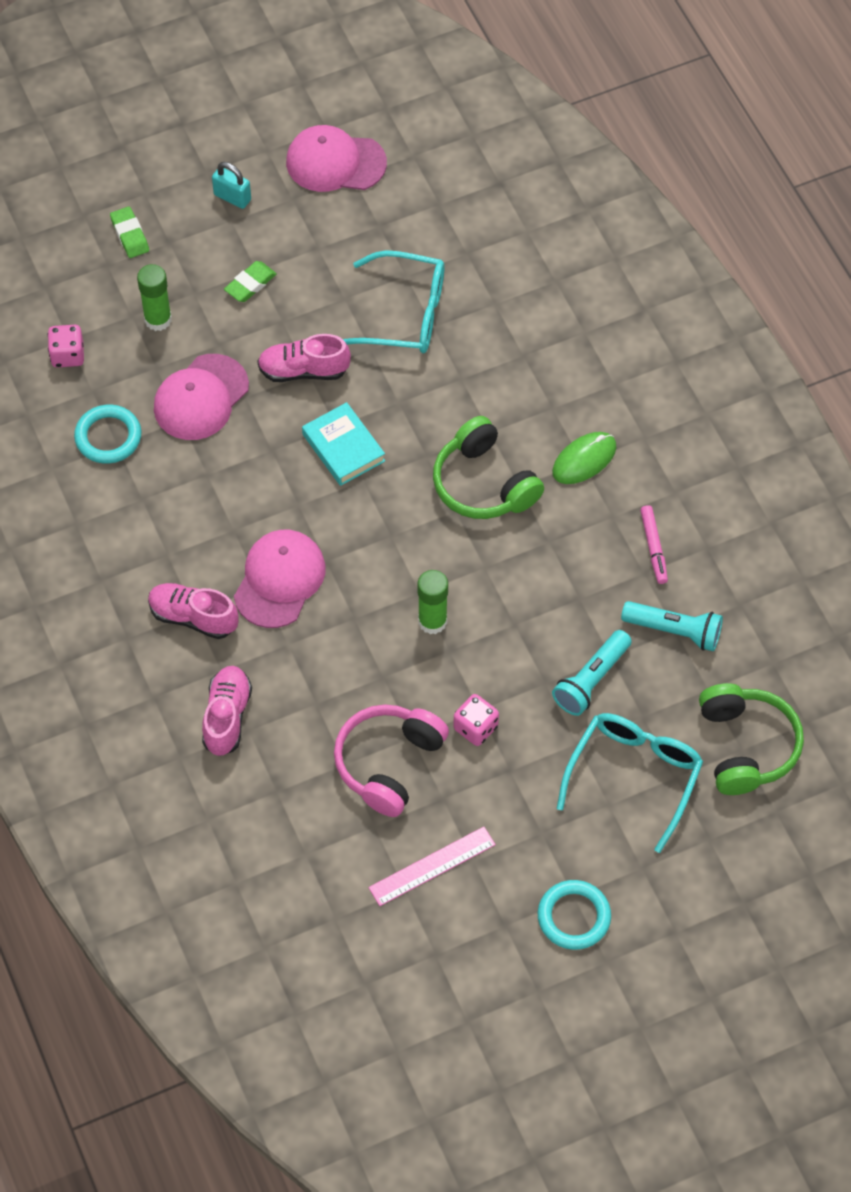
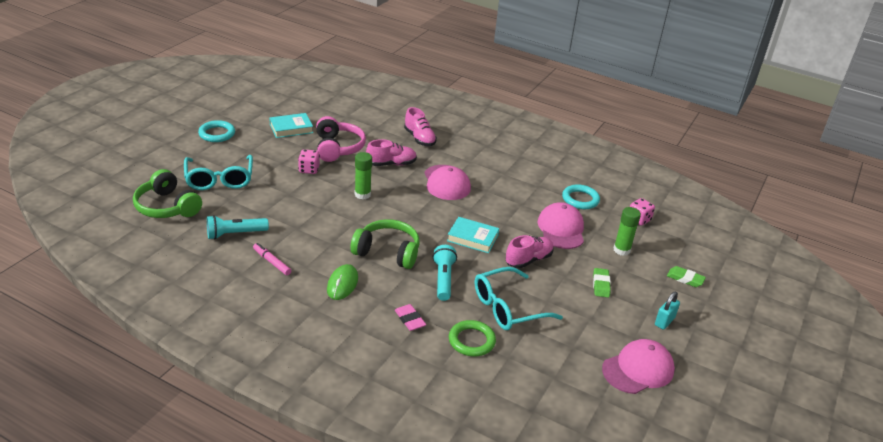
camera: 140 degrees right, 25 degrees down
pink shoe [148,583,239,639] -> pink shoe moved to [366,139,417,166]
turquoise padlock [212,162,251,209] -> turquoise padlock turned 45 degrees counterclockwise [655,292,680,330]
pink ruler [368,827,496,906] -> turquoise book [269,113,313,138]
turquoise flashlight [552,630,632,716] -> turquoise flashlight moved to [433,245,457,301]
none -> pink eraser [395,304,426,331]
none -> green ring [449,320,496,356]

